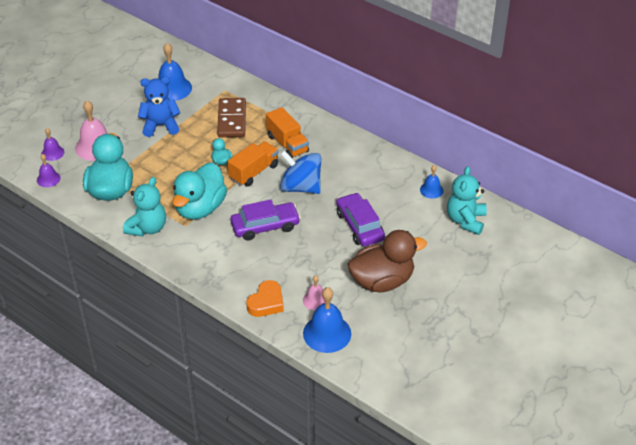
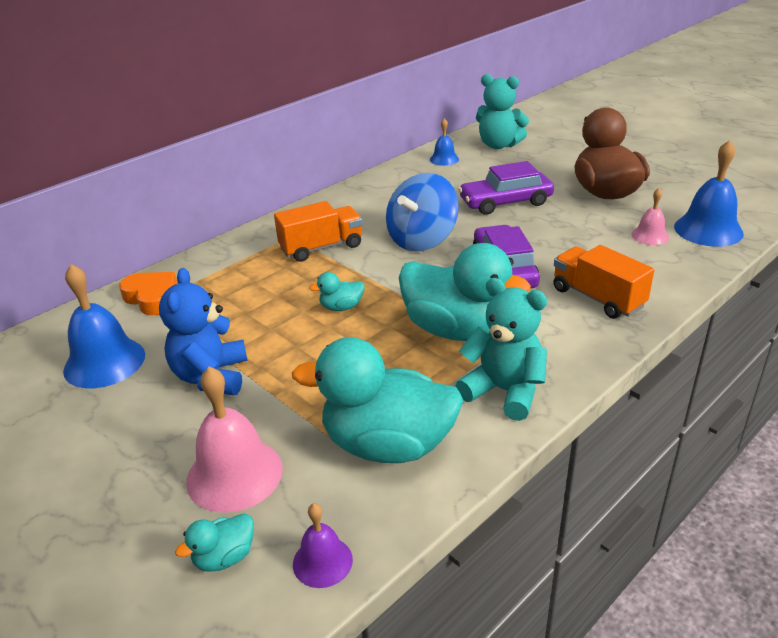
camera: 80 degrees left, 10 degrees down
purple bell [41,128,64,161] -> turquoise duck [175,513,254,572]
brown domino [217,98,246,137] -> none
orange truck [227,141,278,187] -> orange truck moved to [553,245,654,319]
orange heart [246,280,284,317] -> orange heart moved to [119,272,178,315]

